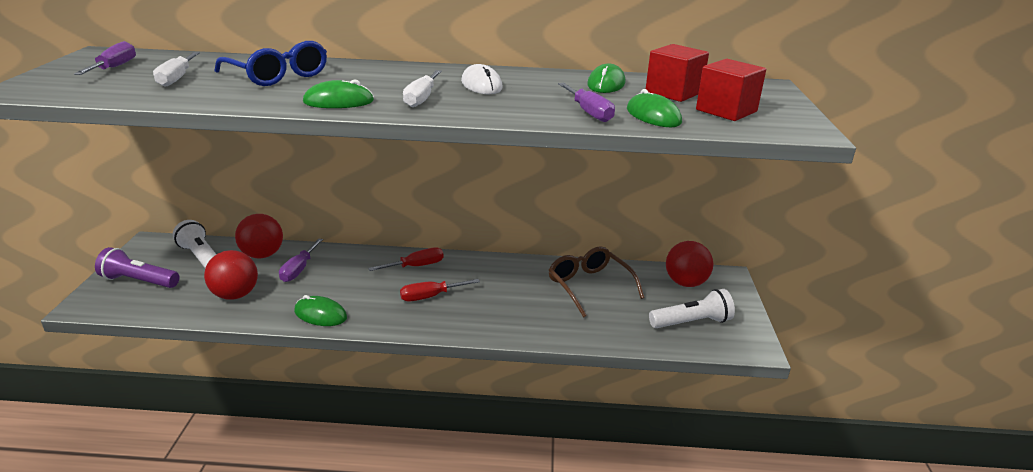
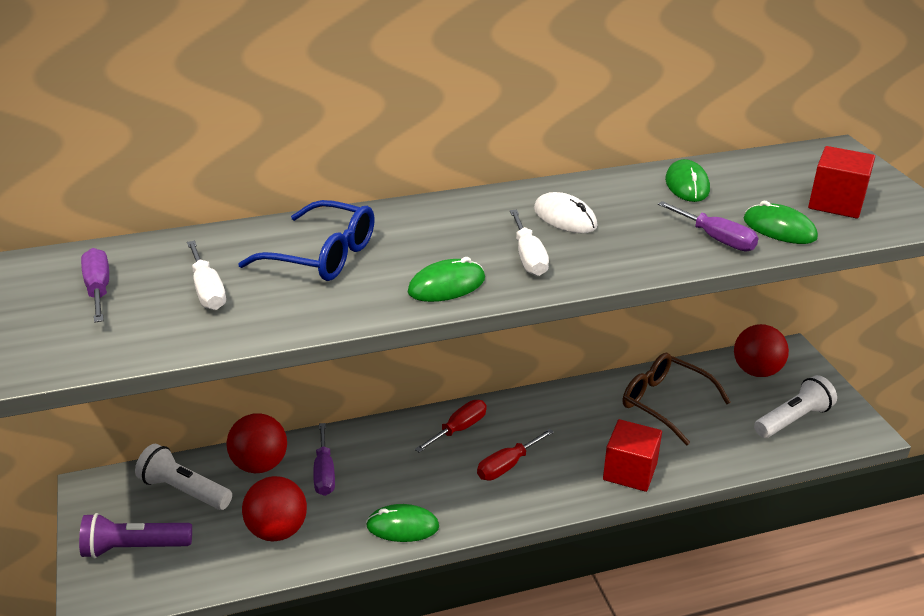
camera: 20 degrees left, 5 degrees up
red cube [646,44,709,102] -> red cube moved to [603,419,662,492]

